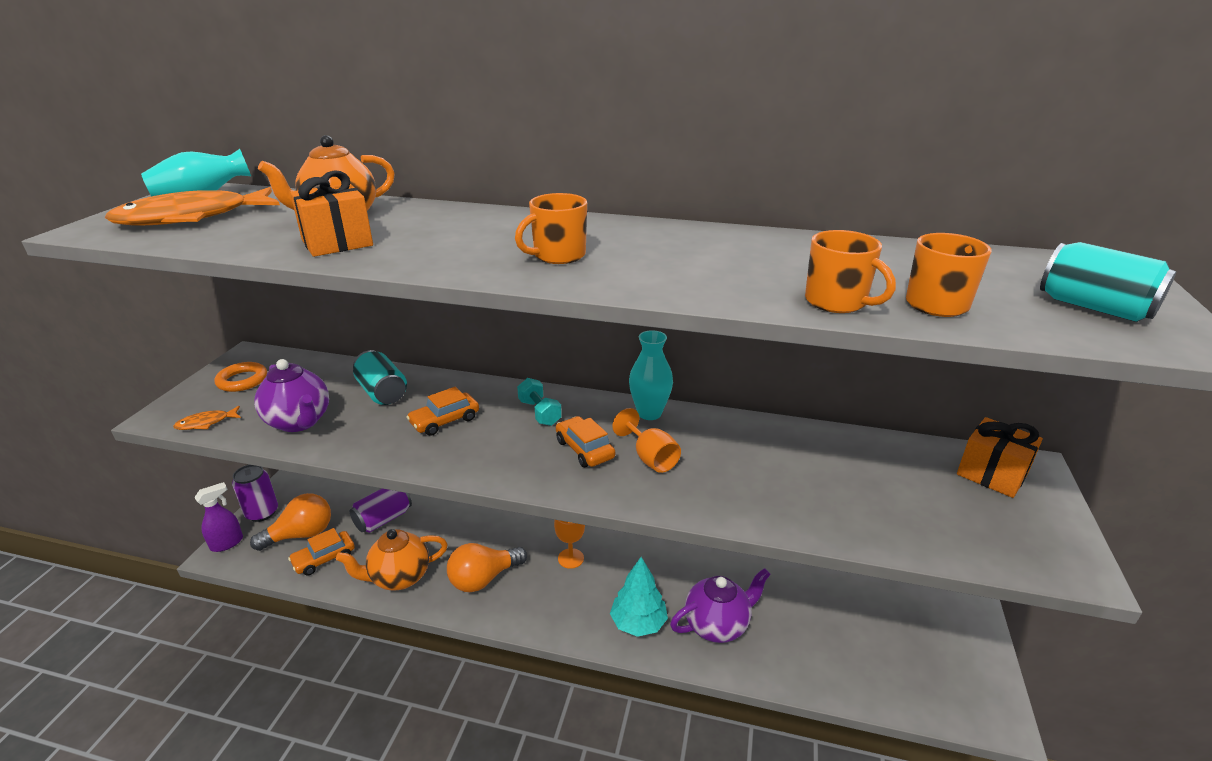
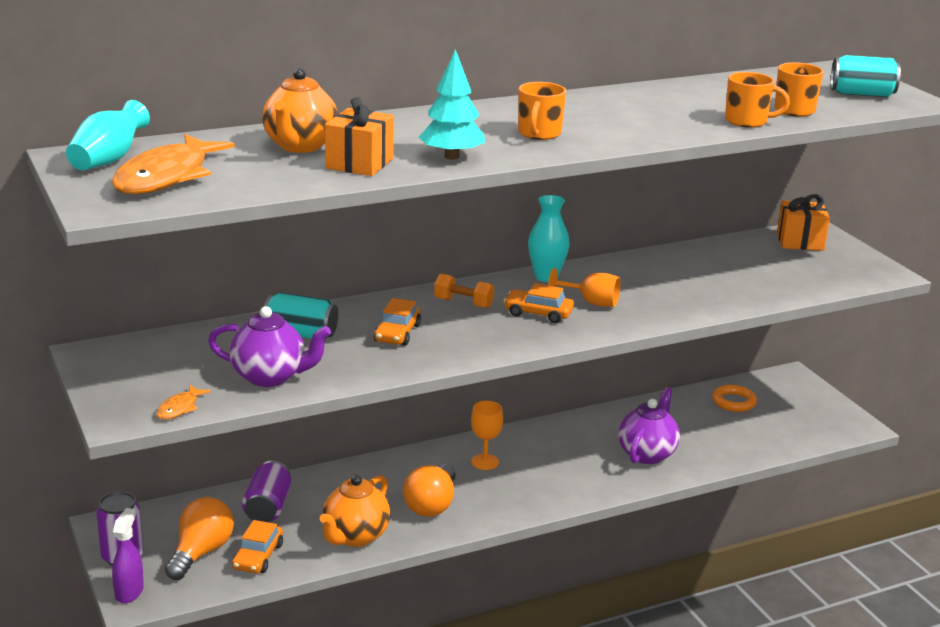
camera: 40 degrees left, 5 degrees down
orange ring [214,362,267,392] -> orange ring moved to [712,385,757,412]
turquoise dumbbell [517,378,562,426] -> orange dumbbell [434,274,494,308]
turquoise tree [610,557,668,637] -> turquoise tree moved to [419,49,485,160]

